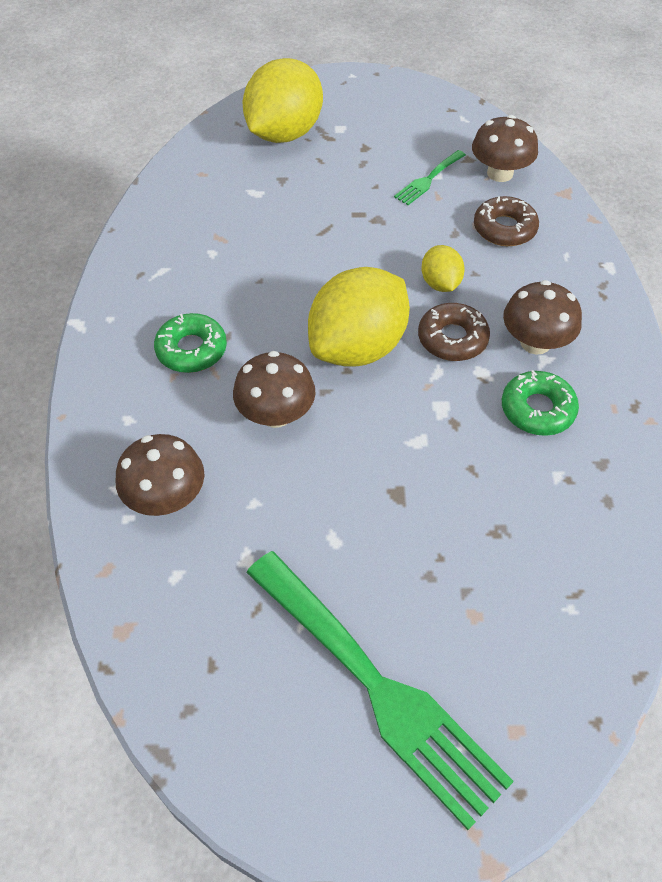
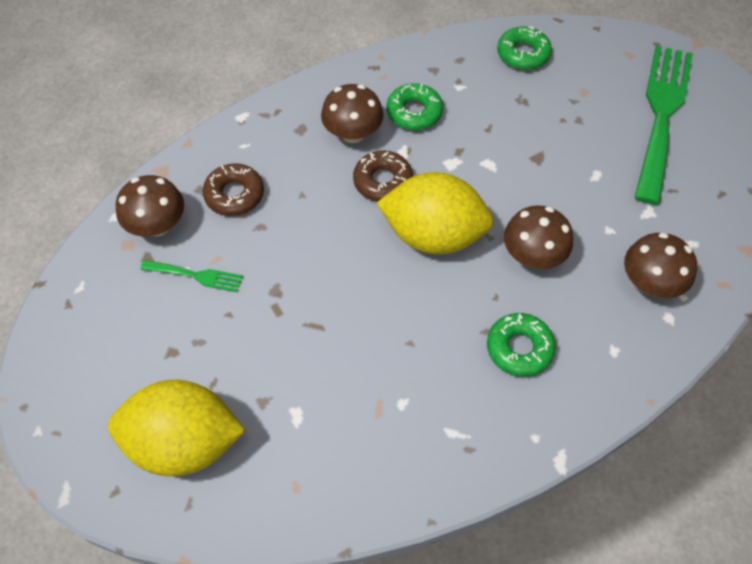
camera: 120 degrees left, 5 degrees up
yellow lemon [421,245,465,292] -> none
none -> green donut [497,26,552,70]

